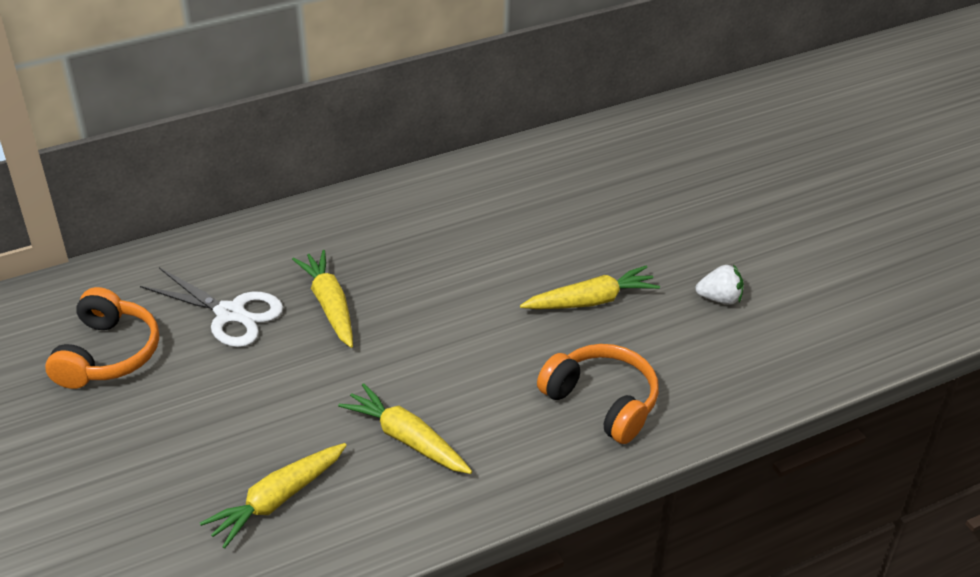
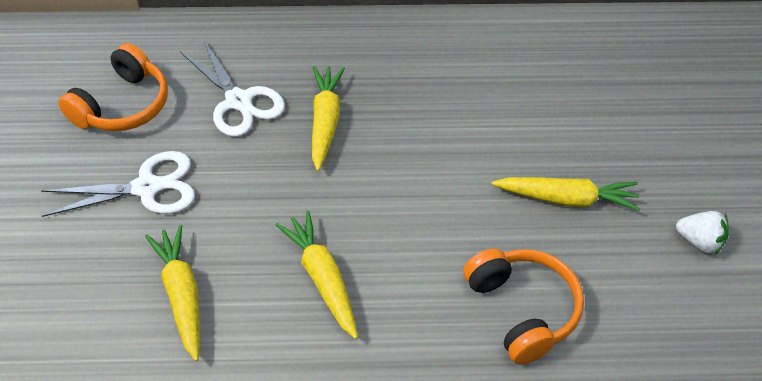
camera: 25 degrees right, 10 degrees up
yellow carrot [200,443,347,549] -> yellow carrot turned 90 degrees clockwise [145,225,200,361]
none -> white scissors [41,151,195,217]

